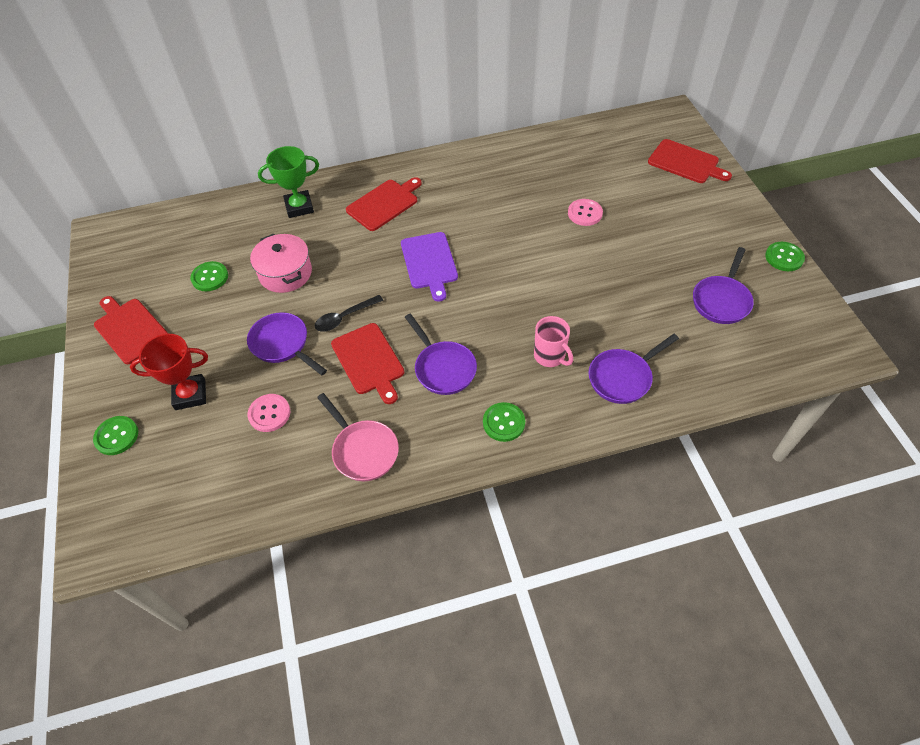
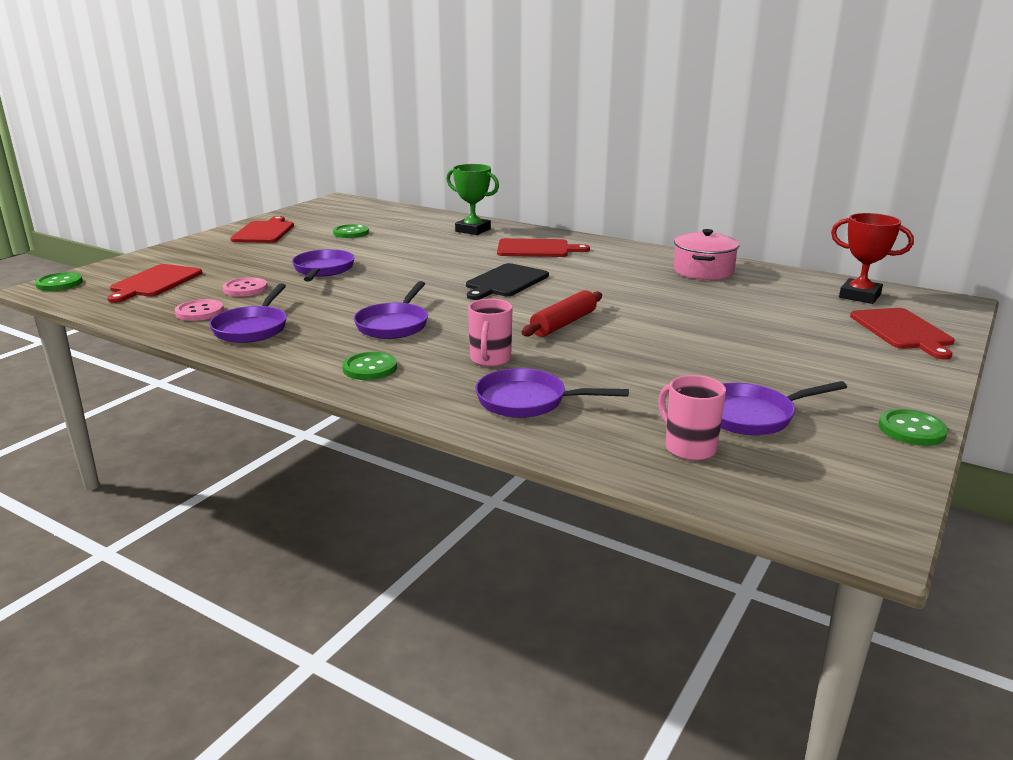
camera: 45 degrees right, 30 degrees down
green button [93,416,138,455] -> green button moved to [35,272,83,291]
red trophy [130,334,208,410] -> red trophy moved to [831,213,914,304]
pink pot [250,233,312,293] -> pink pot moved to [673,229,739,280]
black spoon [315,295,383,332] -> none
pink pan [317,393,399,481] -> purple pan [209,283,287,343]
red cutting board [331,323,404,404] -> red cutting board moved to [107,264,202,303]
purple cutting board [401,232,458,302] -> black cutting board [466,263,549,300]
pink button [568,199,603,226] -> pink button moved to [175,299,224,321]
none -> red rolling pin [521,290,602,337]
none -> pink mug [658,375,726,461]

